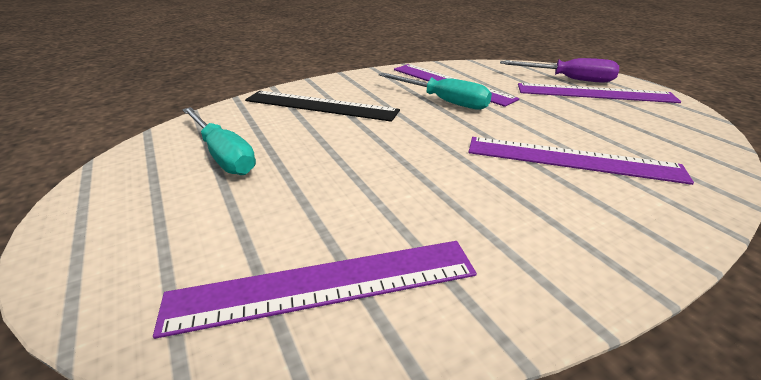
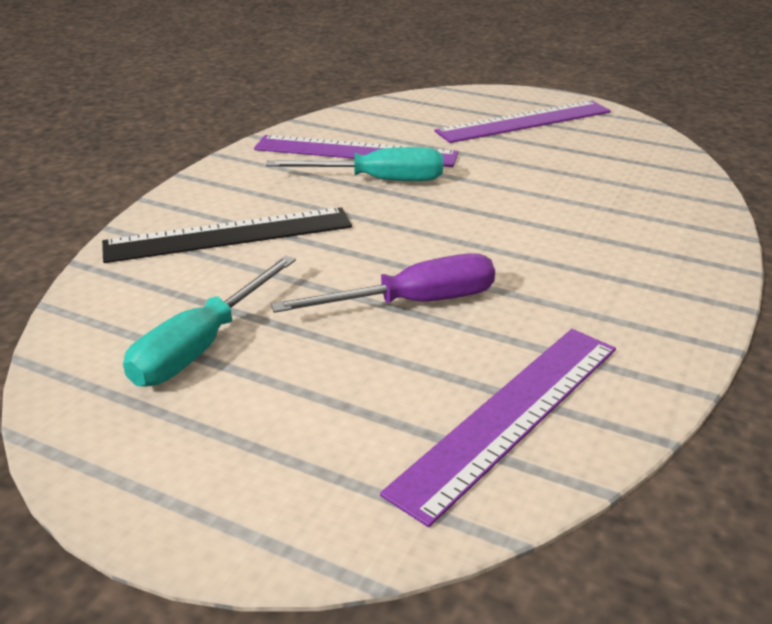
camera: 35 degrees left, 0 degrees up
turquoise screwdriver [182,107,256,175] -> turquoise screwdriver turned 105 degrees clockwise [123,255,296,387]
purple ruler [468,137,694,185] -> none
purple screwdriver [500,58,619,83] -> purple screwdriver moved to [271,253,495,313]

